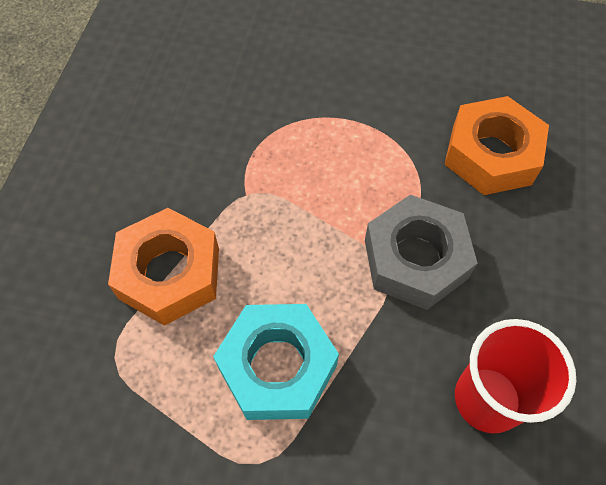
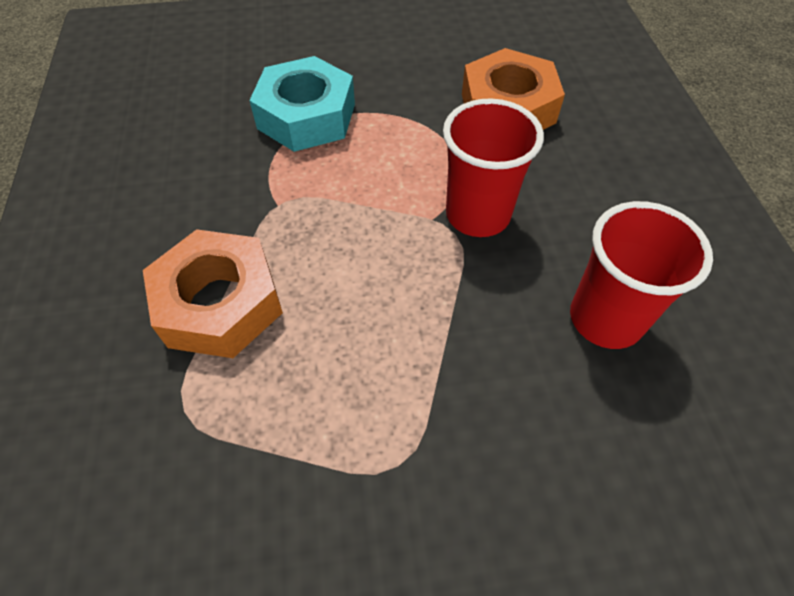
camera: 20 degrees left, 5 degrees down
turquoise nut [213,304,339,420] -> turquoise nut moved to [249,56,355,152]
grey nut [365,195,477,310] -> red cup [443,98,544,237]

